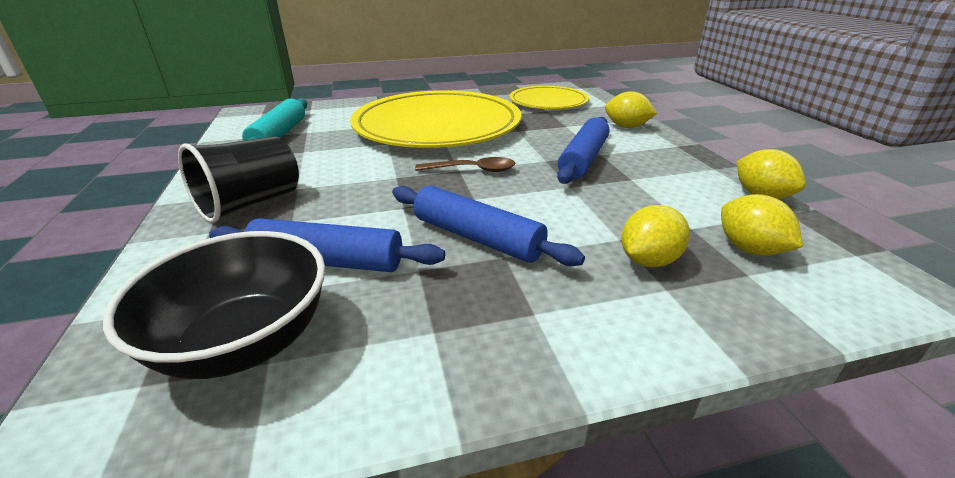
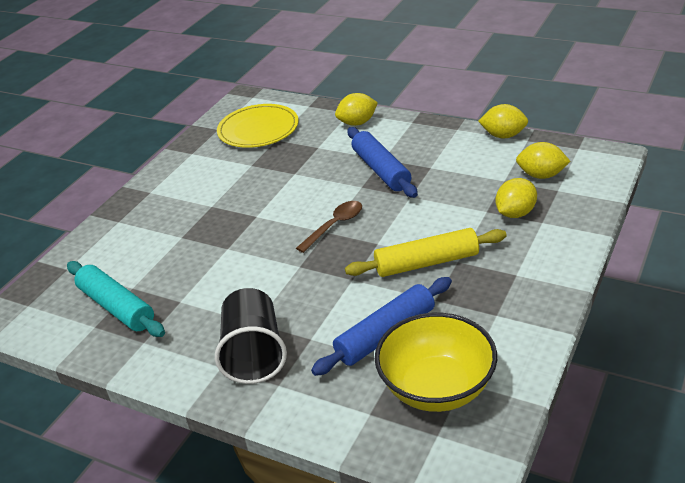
camera: 45 degrees left, 5 degrees up
black bowl [103,231,325,379] -> yellow bowl [375,313,497,412]
yellow plate [350,90,522,148] -> none
blue rolling pin [392,186,585,266] -> yellow rolling pin [345,228,507,277]
yellow lemon [621,205,690,267] -> yellow lemon turned 45 degrees clockwise [496,178,537,218]

